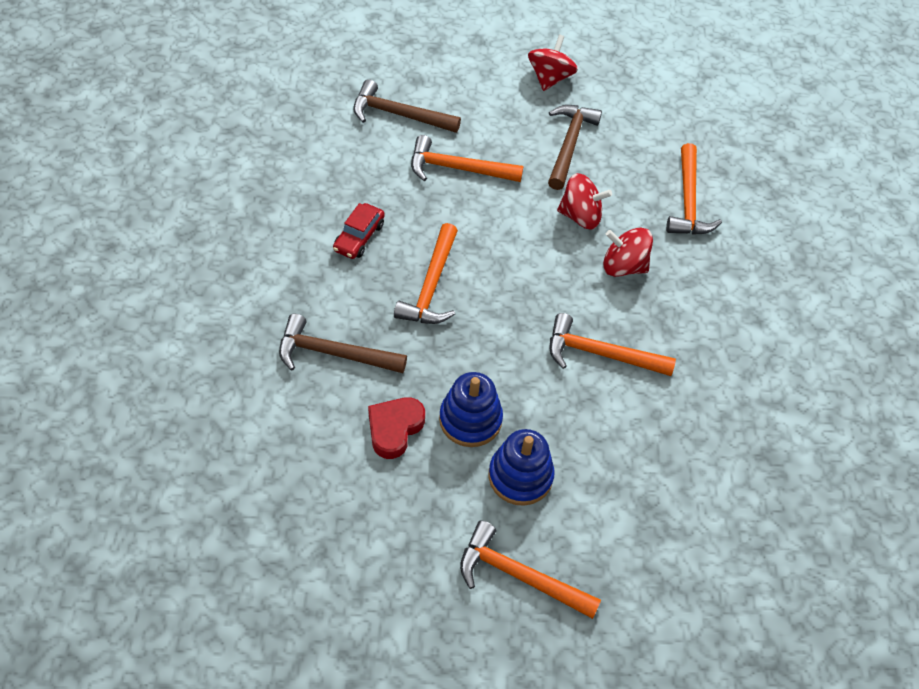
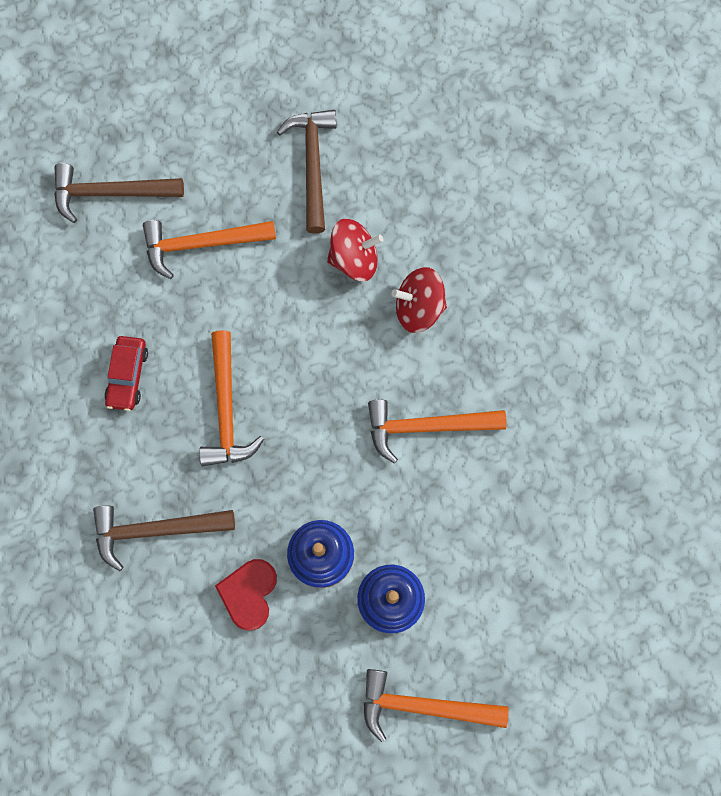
camera: 15 degrees left, 20 degrees up
red spinning top [528,35,578,91] -> none
orange hammer [666,143,722,235] -> none

